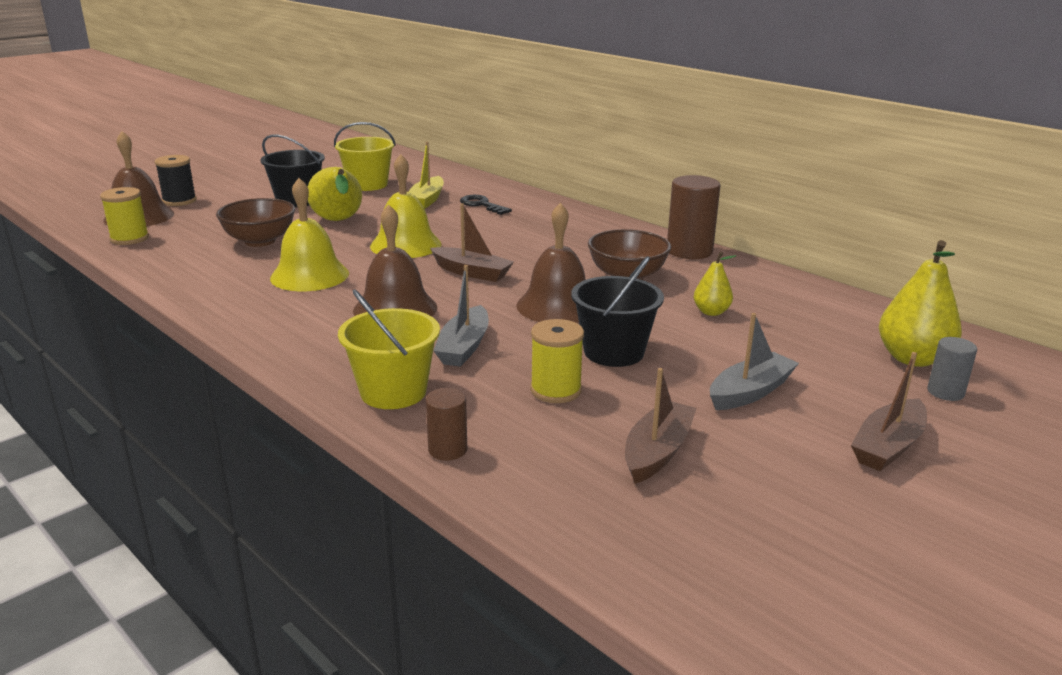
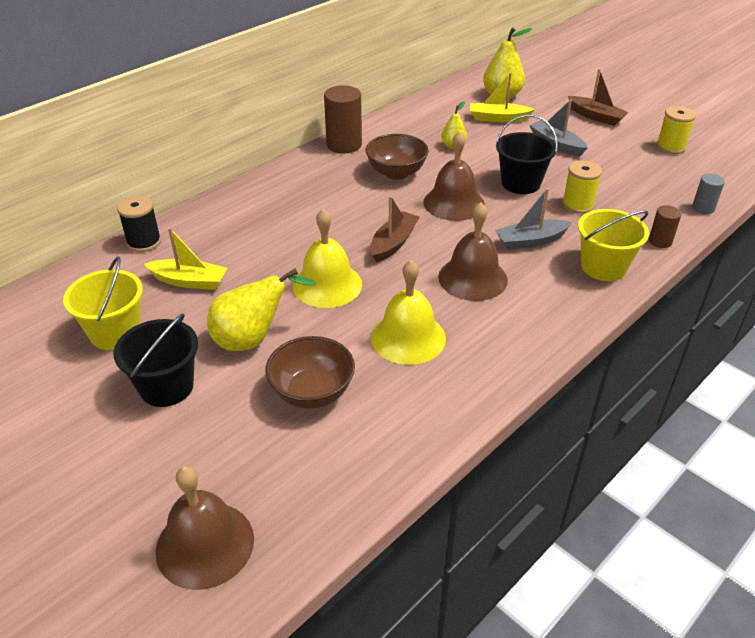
camera: 90 degrees left, 15 degrees up
yellow spool [100,187,149,245] -> yellow spool moved to [656,106,696,154]
black spool [155,155,197,206] -> black spool moved to [117,196,161,252]
grey boat [433,265,489,367] -> grey boat turned 150 degrees clockwise [495,188,572,250]
black key [460,195,512,215] -> none
brown boat [625,368,697,484] -> none
grey cylinder [927,337,977,401] -> grey cylinder moved to [692,174,725,214]
none -> yellow boat [470,73,535,122]

